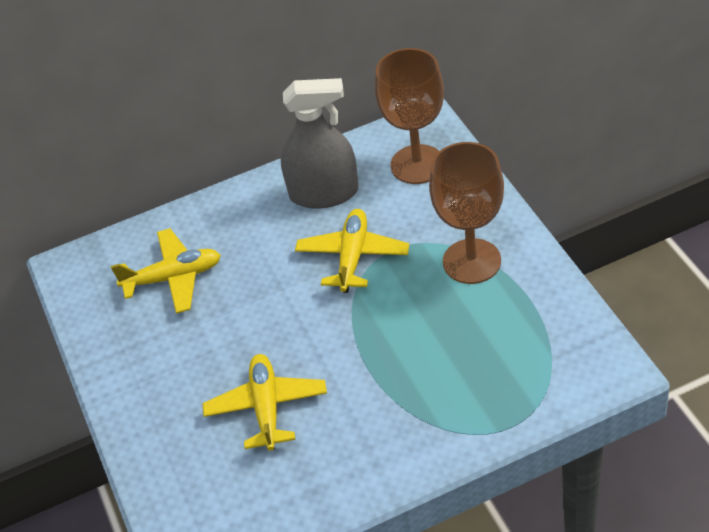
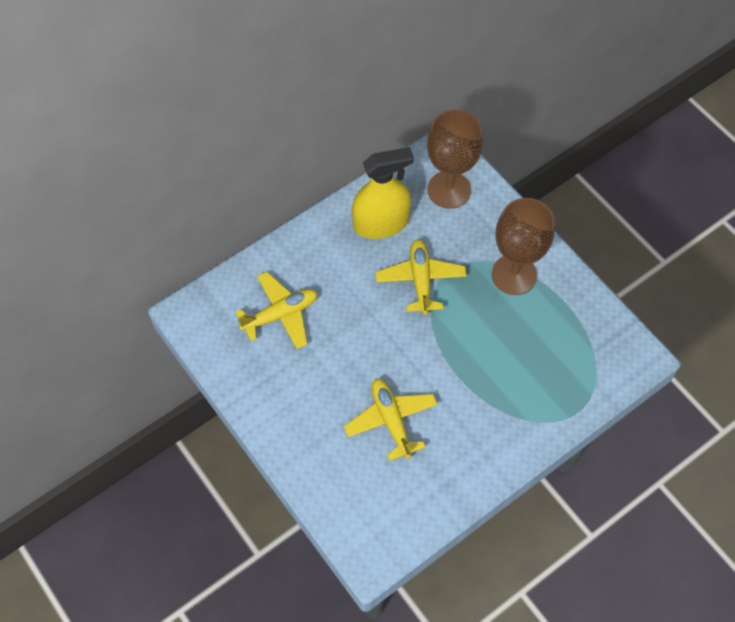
camera: 20 degrees left, 15 degrees up
grey spray bottle [281,78,359,209] -> yellow spray bottle [352,147,414,239]

